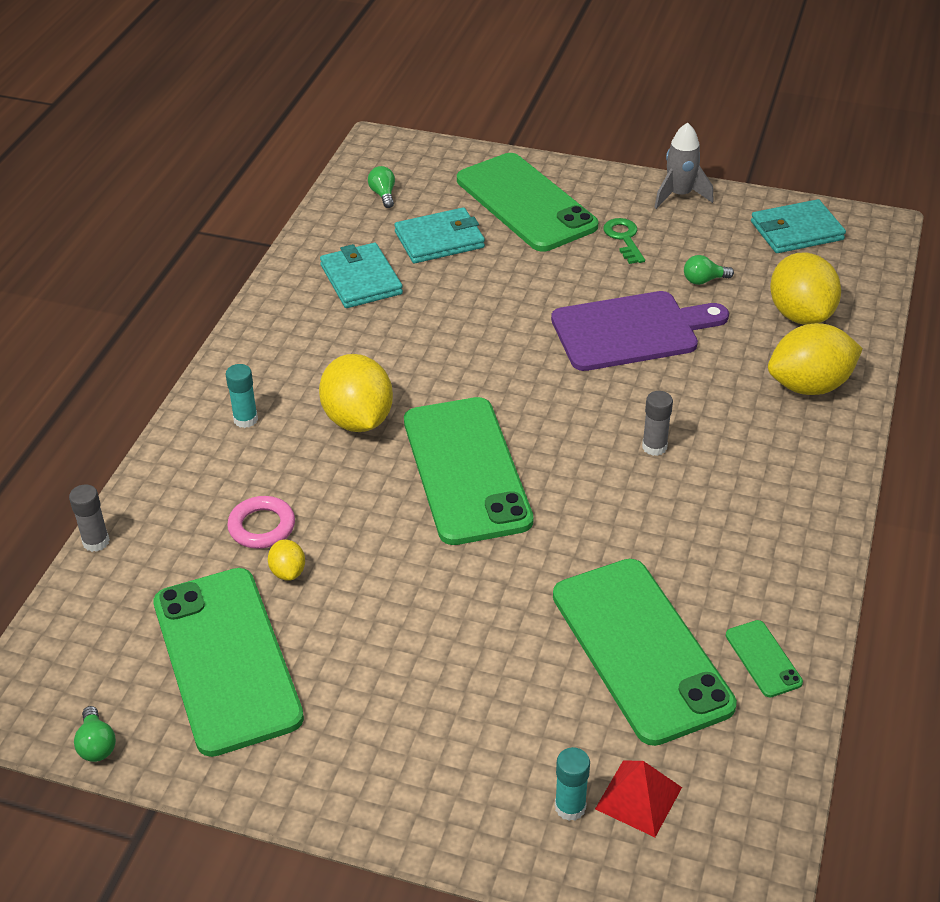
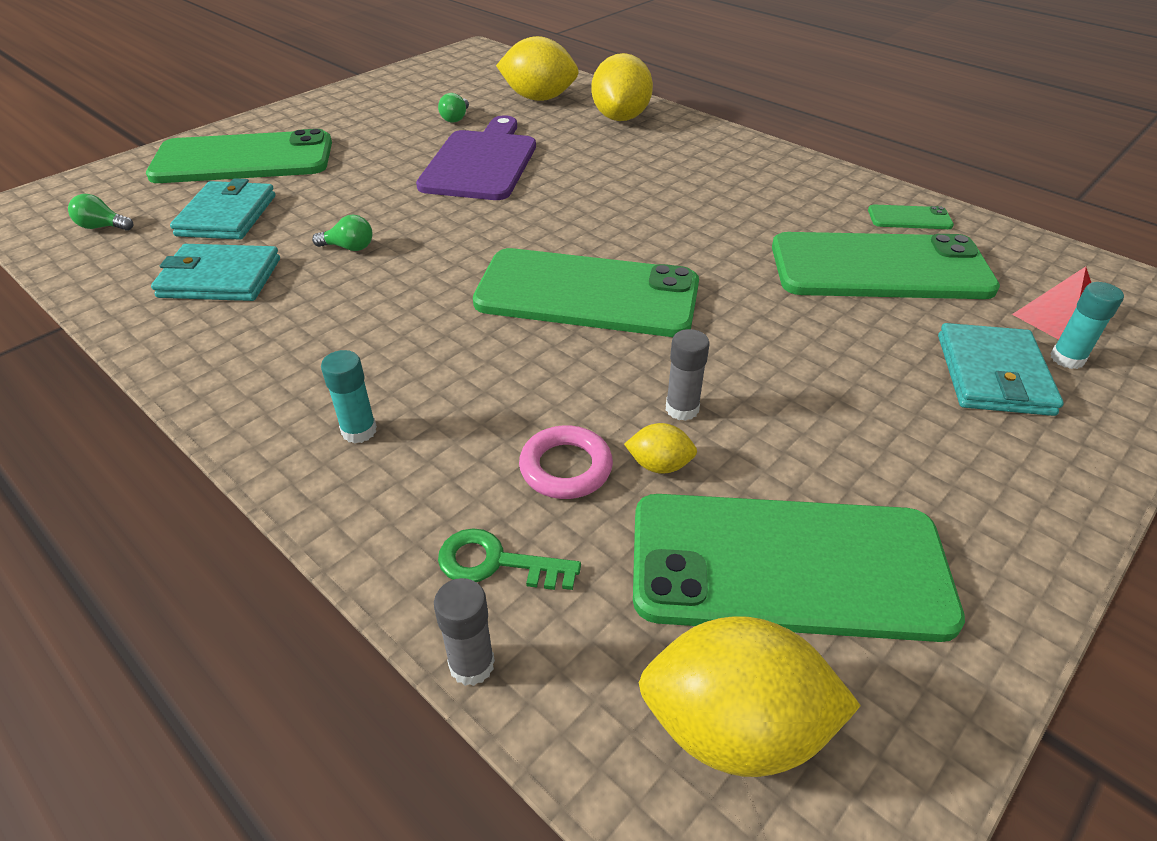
camera: 65 degrees left, 0 degrees up
green light bulb [74,706,116,762] -> green light bulb moved to [312,214,373,251]
yellow lemon [319,354,393,432] -> yellow lemon moved to [639,616,861,777]
green key [603,218,645,264] -> green key moved to [438,528,581,590]
grey glue stick [642,391,673,456] -> grey glue stick moved to [666,329,710,421]
grey rocket [654,122,714,209] -> none
turquoise wallet [751,199,846,253] -> turquoise wallet moved to [938,323,1064,416]

